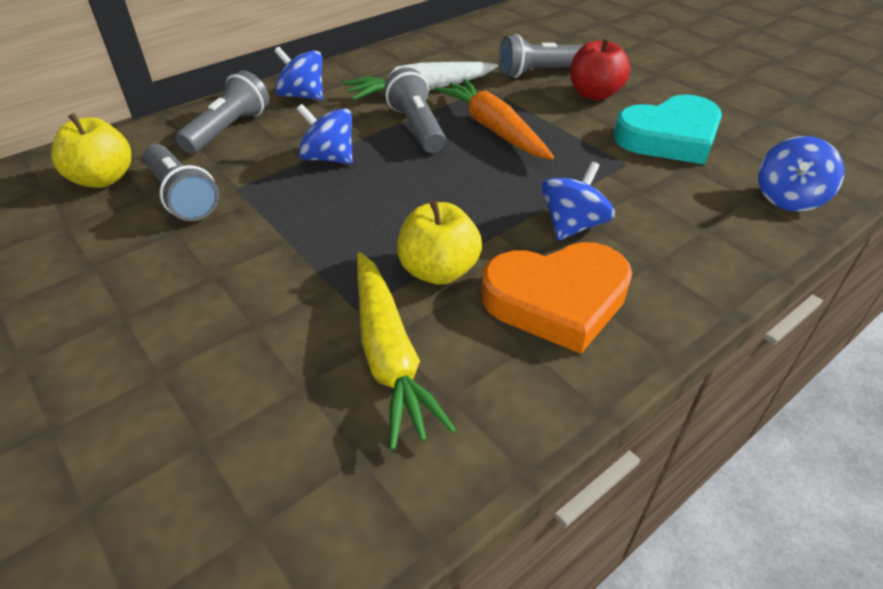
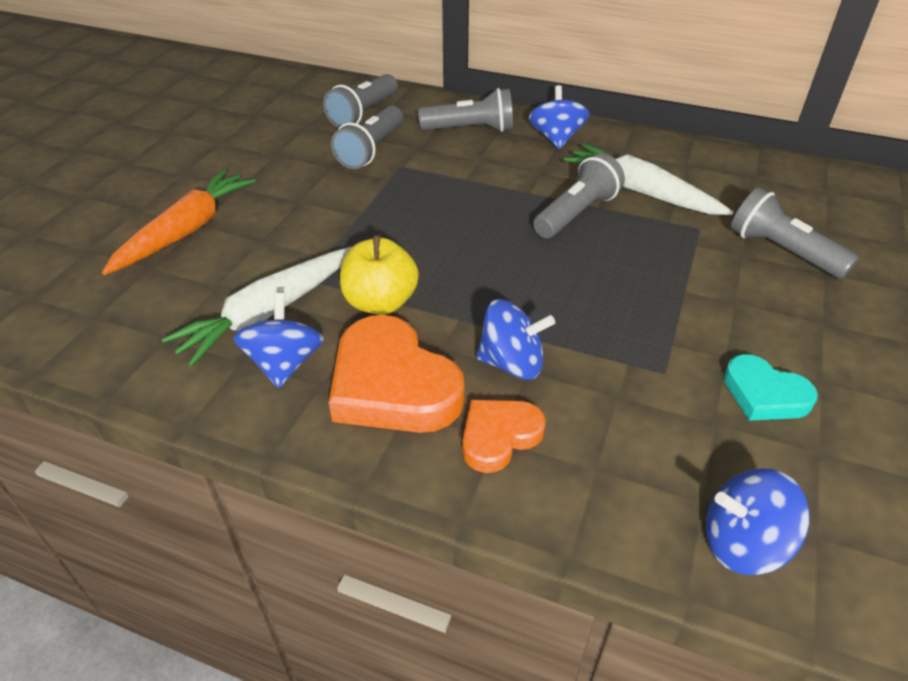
camera: 60 degrees right, 0 degrees up
yellow apple [51,113,131,188] -> grey flashlight [323,74,398,128]
blue spinning top [297,104,353,164] -> blue spinning top moved to [233,293,324,388]
yellow carrot [357,252,456,450] -> white carrot [161,247,352,367]
orange carrot [435,79,554,160] -> orange carrot moved to [102,169,256,275]
red apple [570,37,630,101] -> none
turquoise heart [614,95,722,165] -> turquoise heart [724,354,818,421], size x0.57
none -> orange heart [463,400,546,473]

